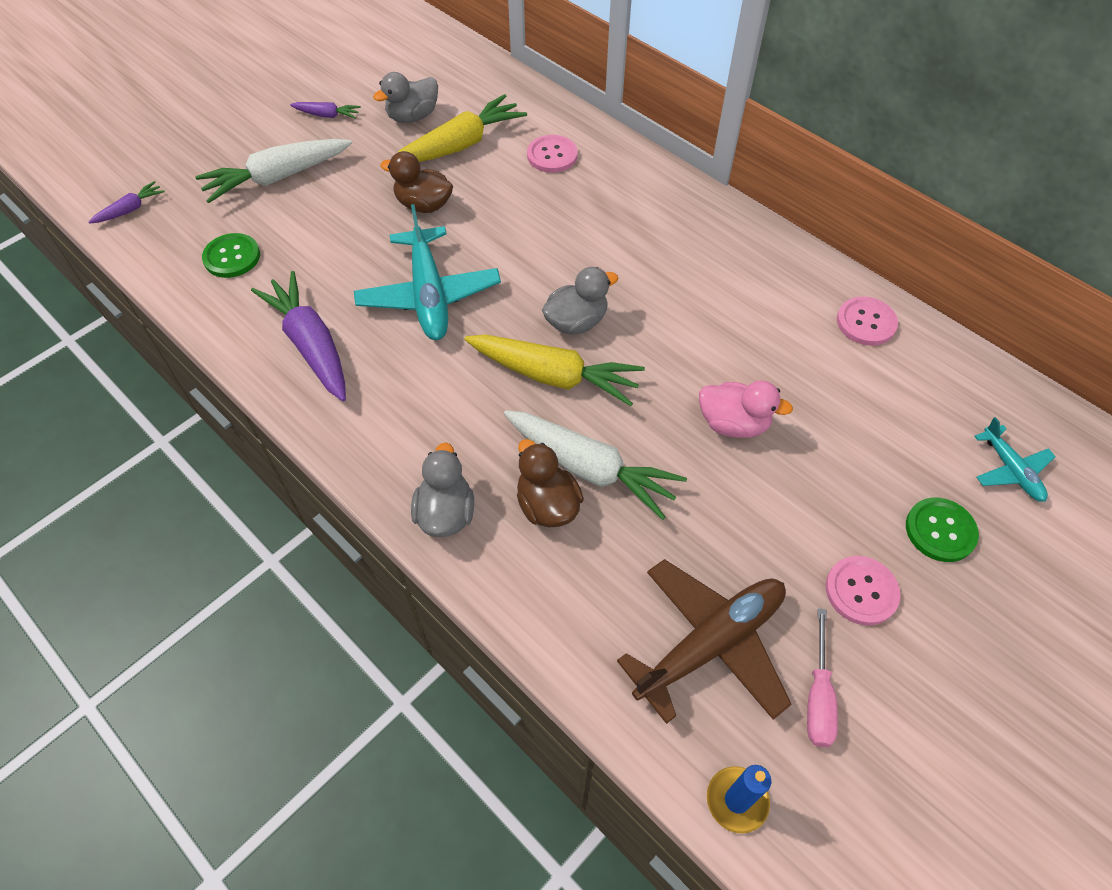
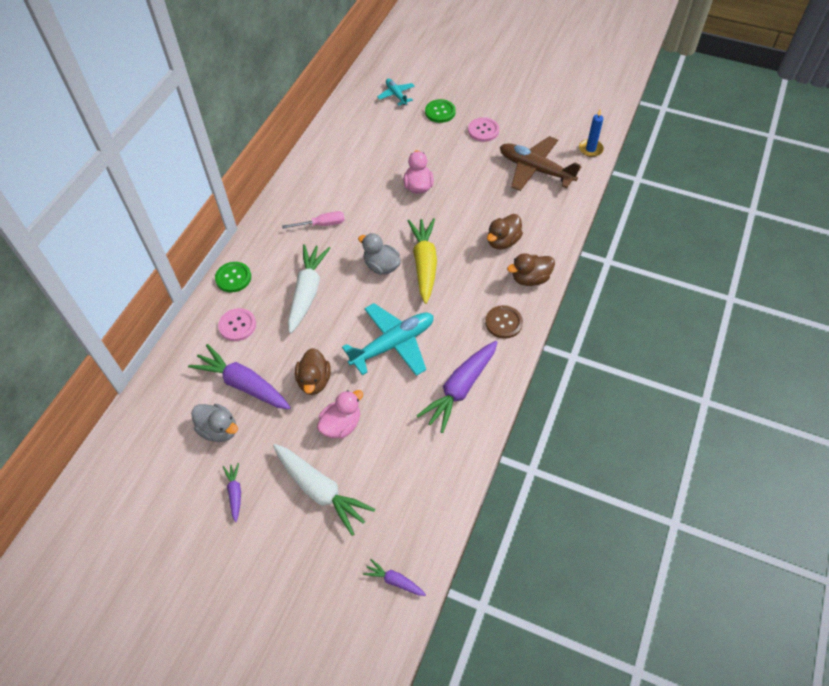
camera: 110 degrees left, 0 degrees up
green button [202,233,260,278] -> green button moved to [215,262,251,292]
yellow carrot [397,94,527,162] -> purple carrot [188,344,291,409]
grey duck [411,442,474,537] -> brown duck [507,253,555,286]
white carrot [504,410,687,520] -> white carrot moved to [288,244,330,333]
pink screwdriver [807,608,838,747] -> pink screwdriver moved to [282,211,345,229]
pink button [837,296,898,345] -> none
turquoise plane [974,417,1056,502] -> turquoise plane turned 75 degrees counterclockwise [377,79,415,106]
none -> pink duck [317,390,363,439]
none -> brown button [485,305,523,339]

